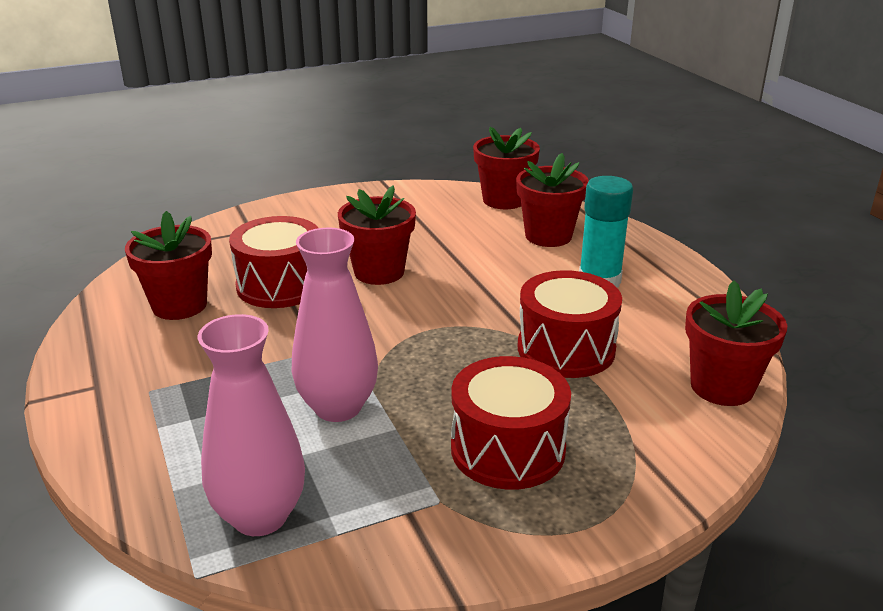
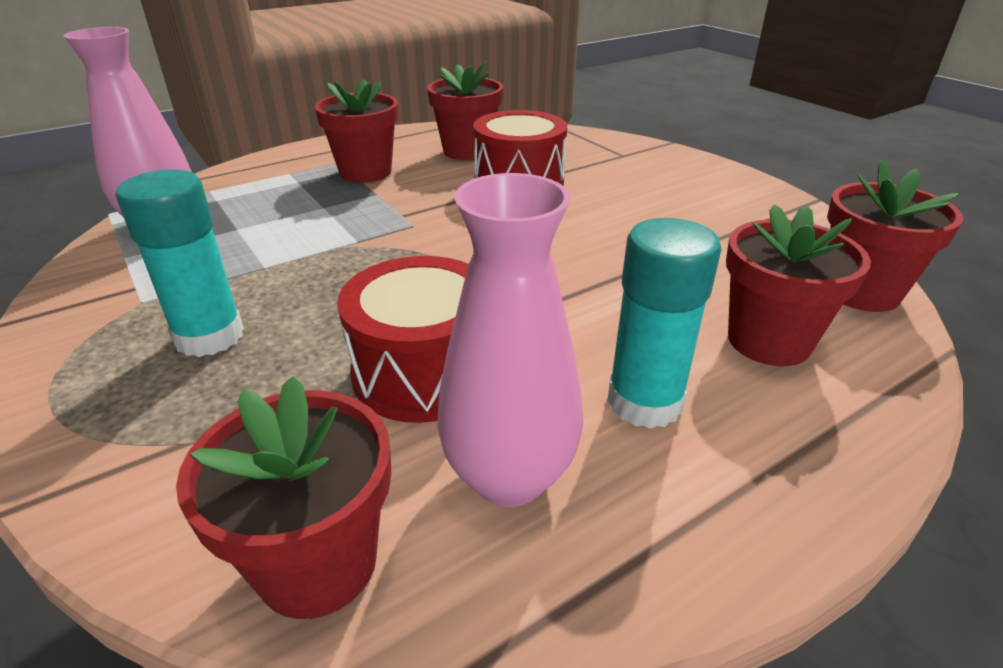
camera: 80 degrees right, 5 degrees up
pink vase [292,227,378,422] -> pink vase moved to [437,173,583,507]
red flower pot [338,185,416,285] -> red flower pot moved to [315,79,398,183]
red drum [451,356,571,490] -> turquoise glue stick [116,169,244,357]

